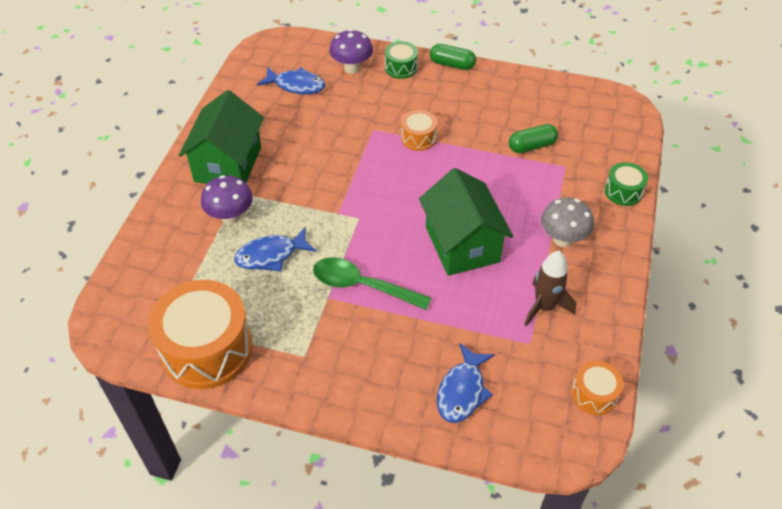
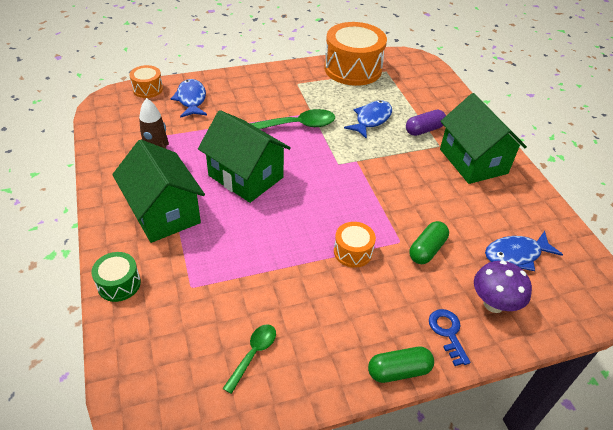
camera: 145 degrees right, 5 degrees down
purple mushroom [201,175,253,224] -> purple capsule [406,109,446,136]
green drum [385,41,418,79] -> blue key [429,309,471,366]
green capsule [509,124,558,153] -> green capsule moved to [409,221,449,264]
grey mushroom [541,197,594,247] -> green house [112,140,205,243]
orange drum [572,361,623,415] -> orange drum moved to [129,65,163,98]
none -> green spoon [222,324,276,394]

